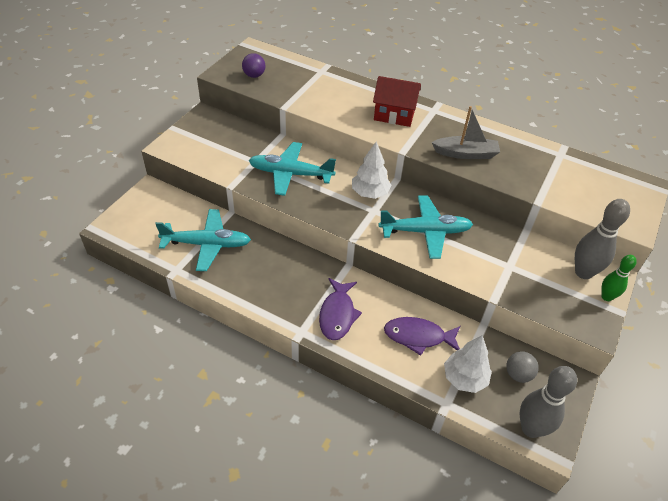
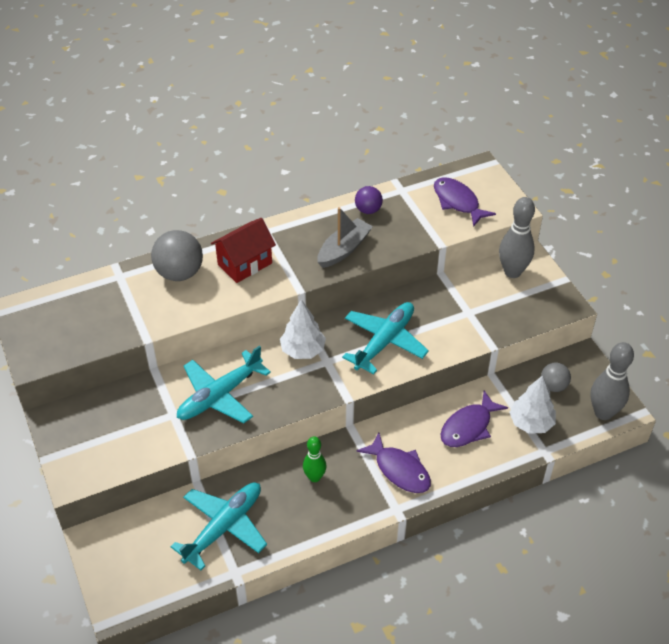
camera: 50 degrees left, 0 degrees up
purple ball [242,53,265,78] -> purple ball moved to [355,186,383,214]
green bowling pin [601,255,637,301] -> green bowling pin moved to [303,437,327,482]
none -> grey ball [151,230,203,281]
none -> purple fish [434,177,496,227]

